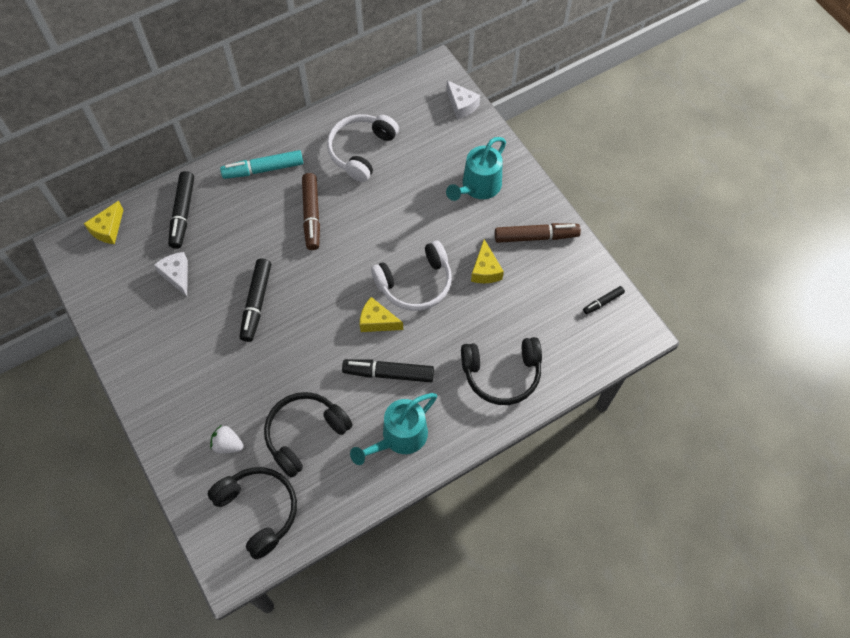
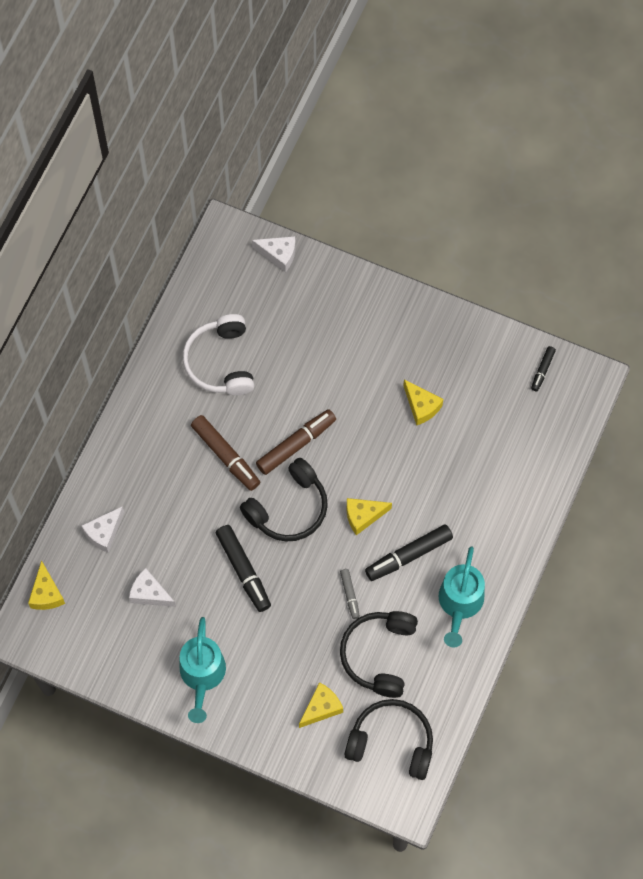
camera: 35 degrees left, 5 degrees up
black marker [168,171,194,249] -> white cheese [81,506,124,553]
white strawberry [210,425,244,454] -> yellow cheese [299,682,343,728]
turquoise marker [220,150,303,179] -> none
white headphones [371,241,452,311] -> none
turquoise watering can [446,137,506,201] -> turquoise watering can moved to [180,617,226,723]
black headphones [461,337,542,405] -> black headphones moved to [240,458,328,541]
brown marker [495,223,581,243] -> brown marker moved to [256,409,336,475]
none -> grey marker [340,569,360,619]

